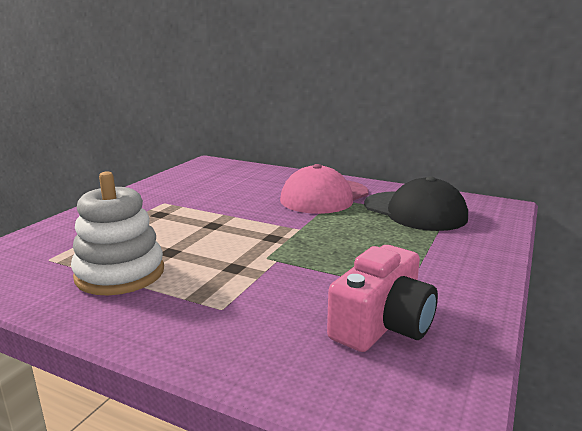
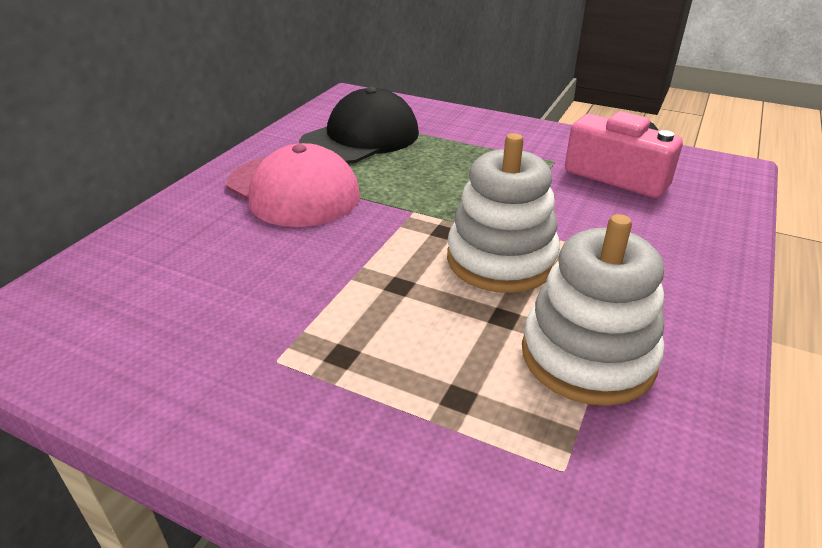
camera: 90 degrees left, 15 degrees up
none -> white stacking toy [447,133,560,293]

